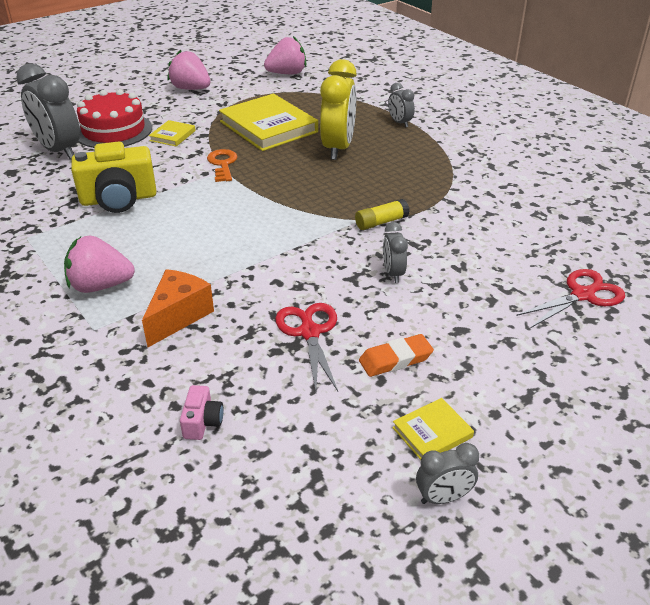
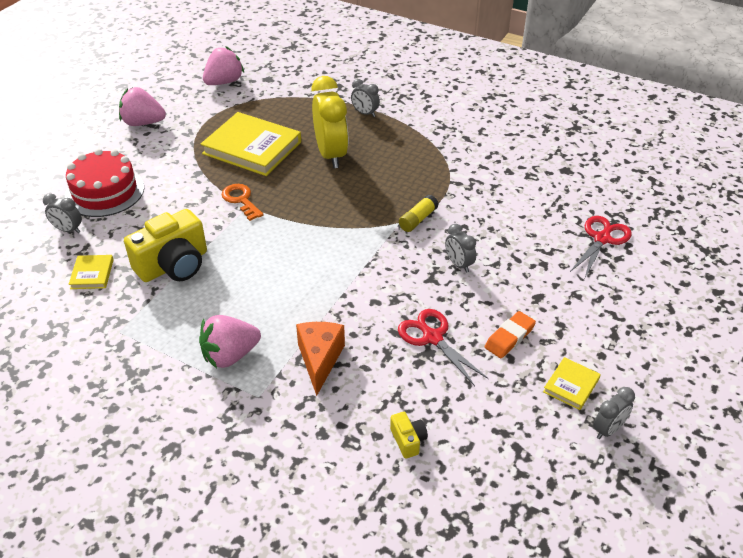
camera: 25 degrees left, 5 degrees up
grey clock [16,63,80,159] -> grey clock [43,193,82,233], size x0.49
yellow book [149,120,196,147] -> yellow book moved to [68,255,114,289]
pink camera [180,385,224,440] -> yellow camera [390,412,428,459]

